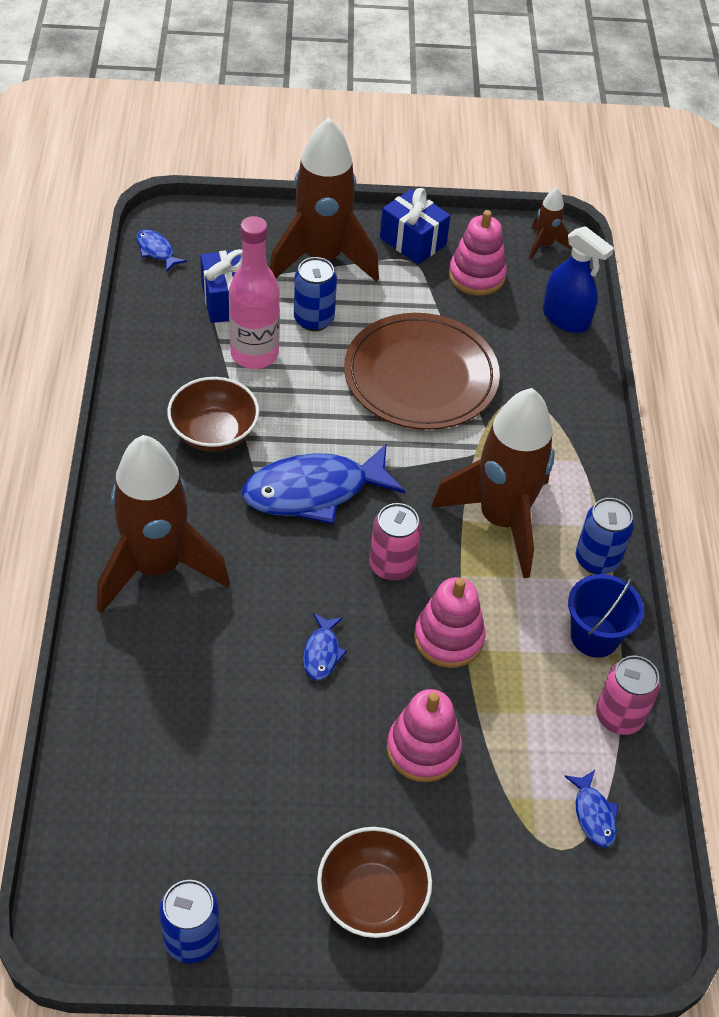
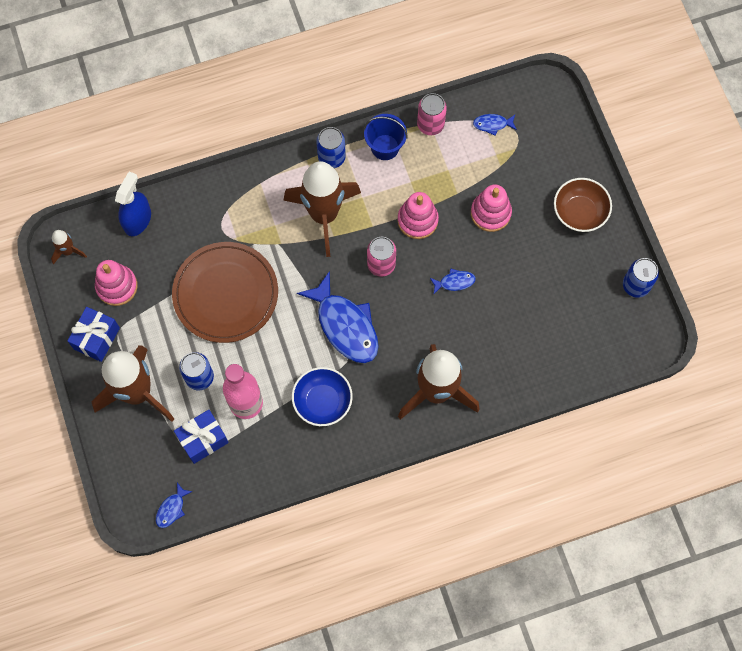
camera: 105 degrees left, 20 degrees up
brown bowl [167,377,259,452] -> blue bowl [292,367,353,426]
blue fish [564,770,618,848] -> blue fish turned 150 degrees counterclockwise [473,114,517,136]

